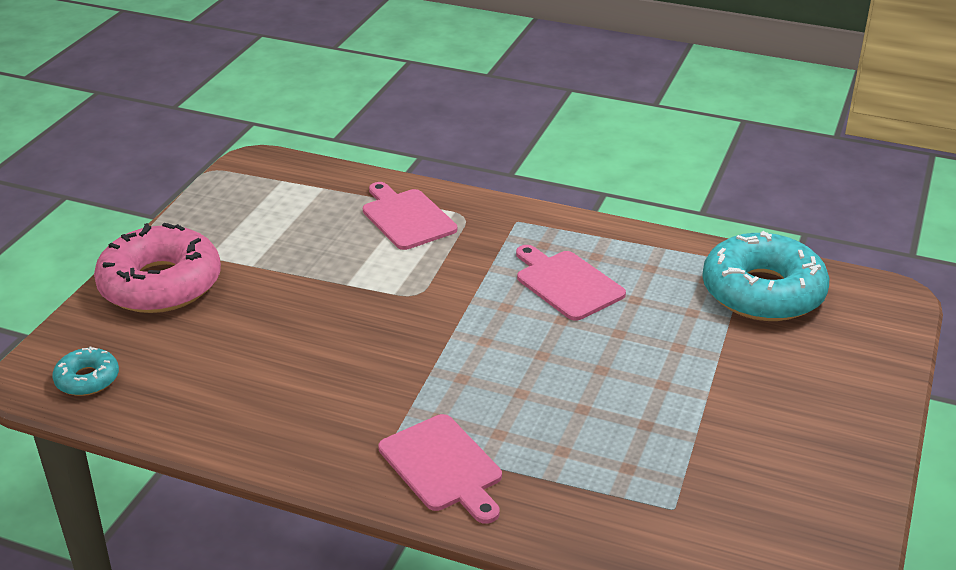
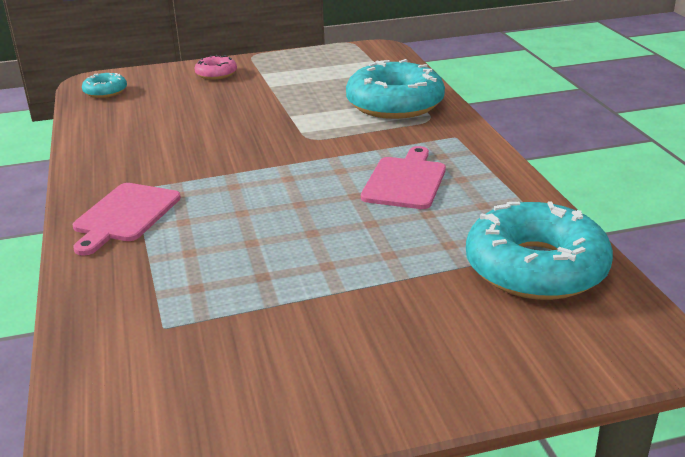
camera: 55 degrees right, 5 degrees down
pink donut [94,223,221,313] -> pink donut [194,55,237,80], size x0.47
pink cutting board [363,182,457,250] -> turquoise donut [346,59,445,119]

